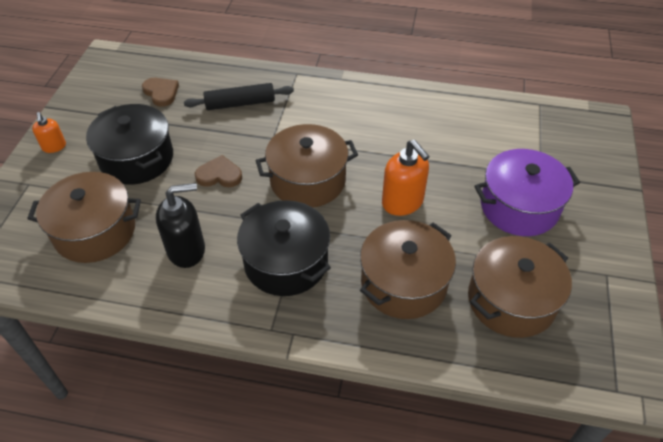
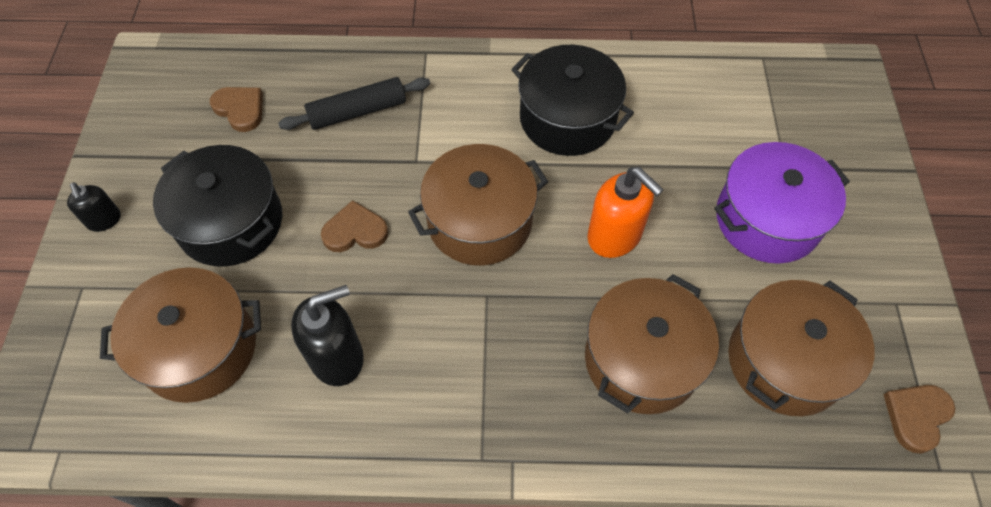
camera: 10 degrees left, 10 degrees up
orange soap dispenser [32,112,66,153] -> black soap dispenser [67,182,121,232]
black pot [237,200,331,296] -> black pot moved to [511,45,634,156]
none -> brown heart [884,385,955,454]

